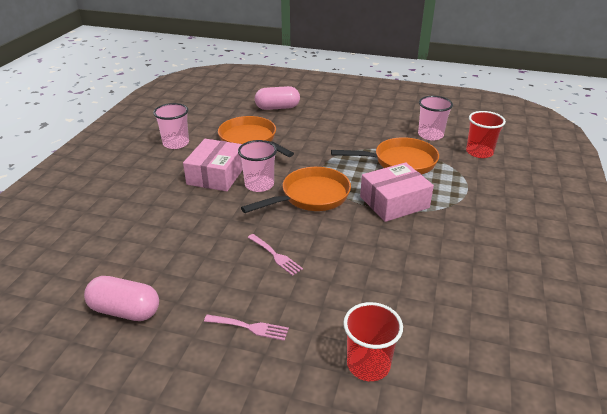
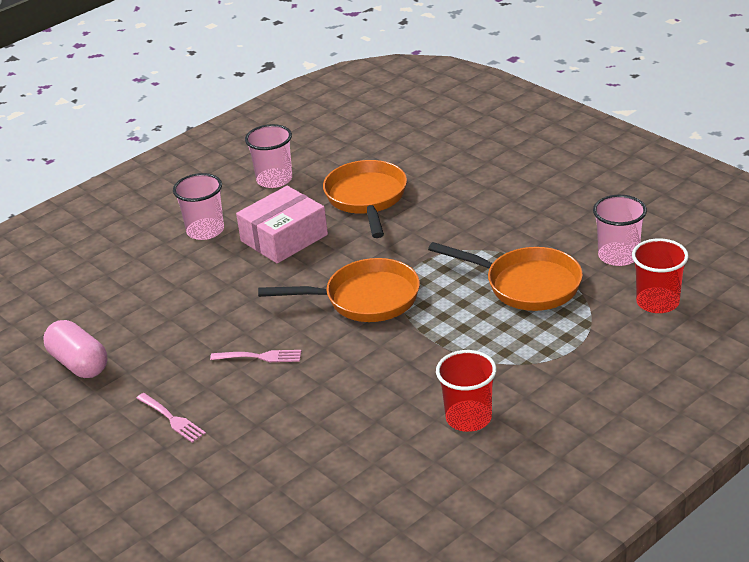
camera: 35 degrees right, 0 degrees up
pink cup [238,140,277,192] -> pink cup moved to [173,173,224,240]
pink fork [247,234,303,276] -> pink fork turned 75 degrees counterclockwise [210,350,301,362]
pink capsule [255,86,300,110] -> none
red cup [343,302,403,381] -> red cup moved to [436,350,497,432]
pink box [360,162,434,222] -> none

